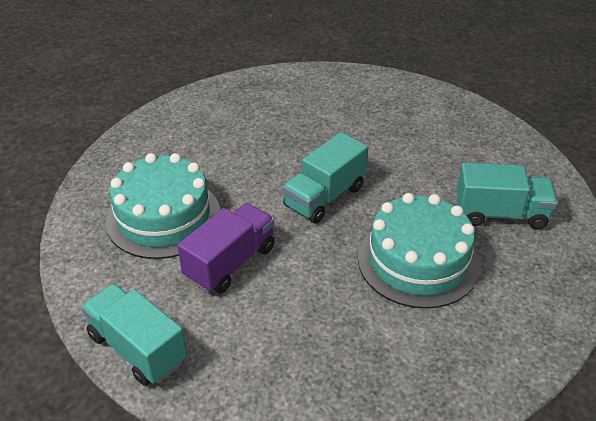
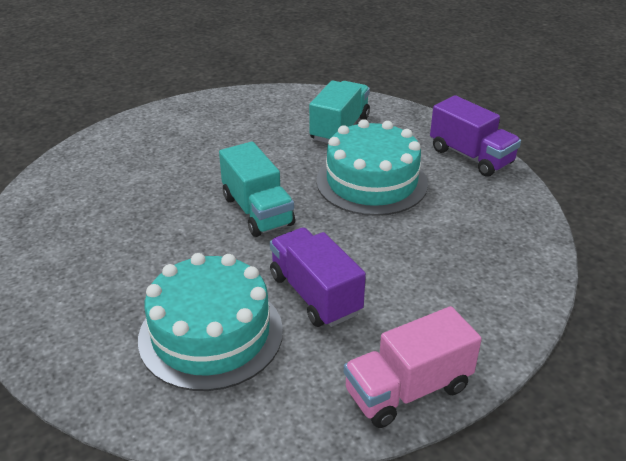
camera: 70 degrees left, 5 degrees down
turquoise truck [81,283,187,386] -> pink truck [344,306,482,428]
none -> purple truck [430,95,521,177]

